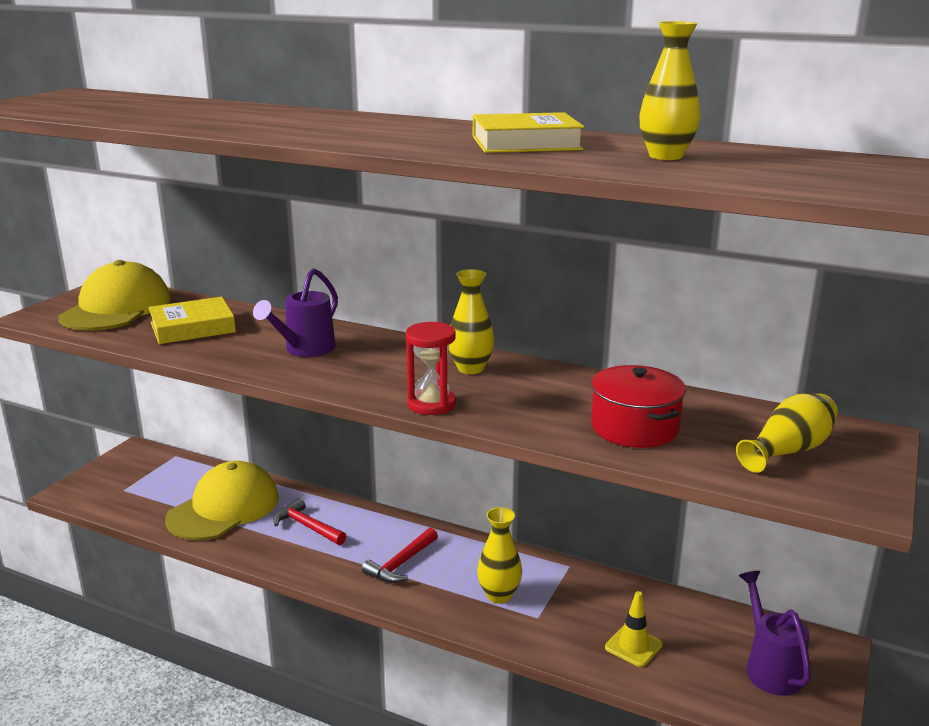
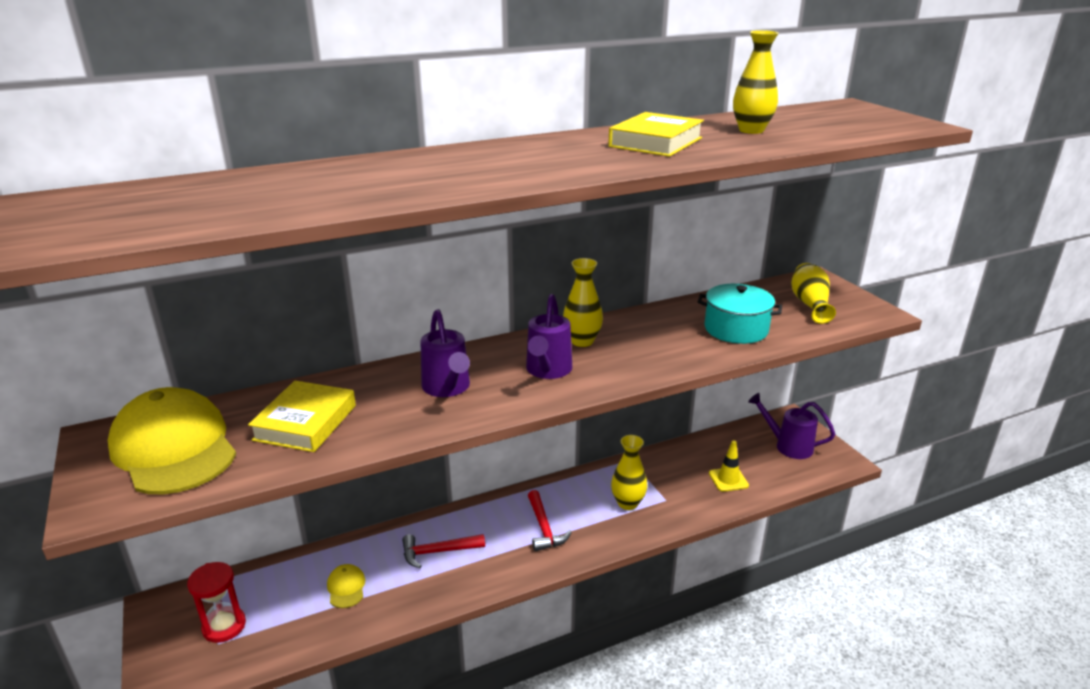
camera: 50 degrees left, 5 degrees up
yellow cap [165,461,279,540] -> yellow cap [327,564,365,608], size x0.42
red hourglass [406,322,456,415] -> red hourglass moved to [187,562,246,643]
red pot [591,365,686,448] -> turquoise pot [697,284,782,344]
none -> purple watering can [526,294,572,379]

